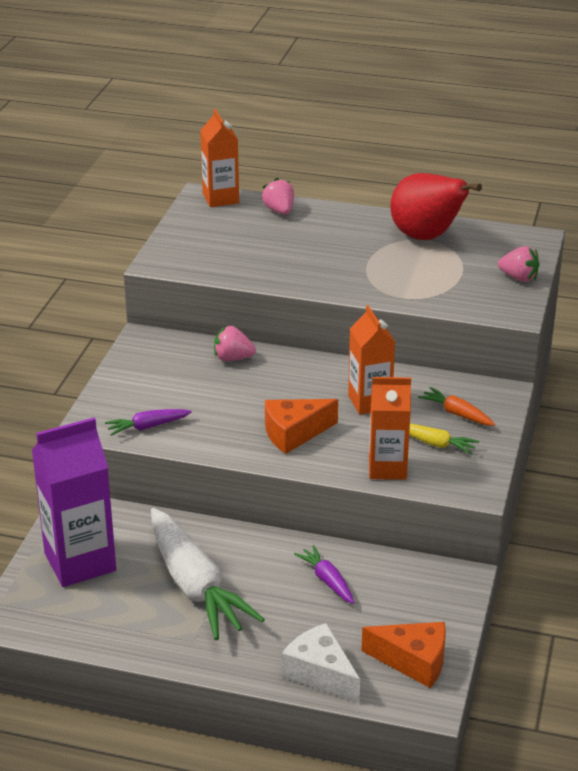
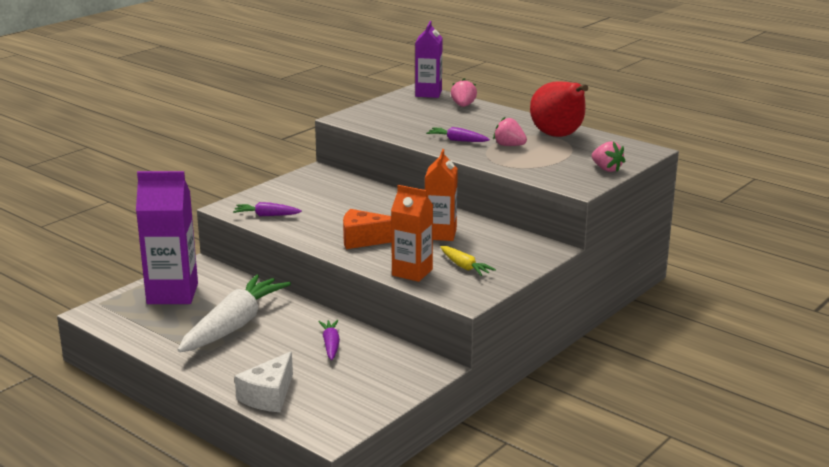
camera: 25 degrees right, 10 degrees down
white carrot [151,508,265,640] -> white carrot turned 150 degrees counterclockwise [178,274,291,352]
orange carton [200,109,239,207] -> purple carton [415,21,443,98]
pink strawberry [214,326,256,361] -> pink strawberry moved to [493,117,527,146]
white cheese [282,623,360,703] -> white cheese turned 135 degrees counterclockwise [235,351,293,412]
orange cheese [362,622,446,688] -> none
orange carrot [418,387,495,426] -> none
none -> purple carrot [426,127,490,142]

